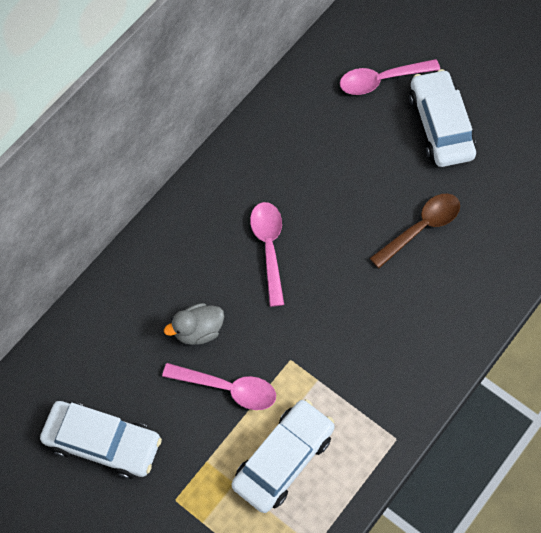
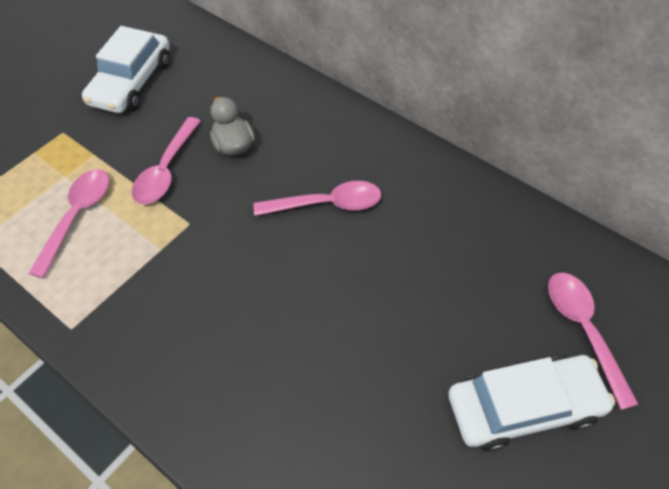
camera: 90 degrees right, 10 degrees down
white car [232,399,335,513] -> pink spoon [28,169,110,278]
brown spoon [370,194,460,268] -> none

